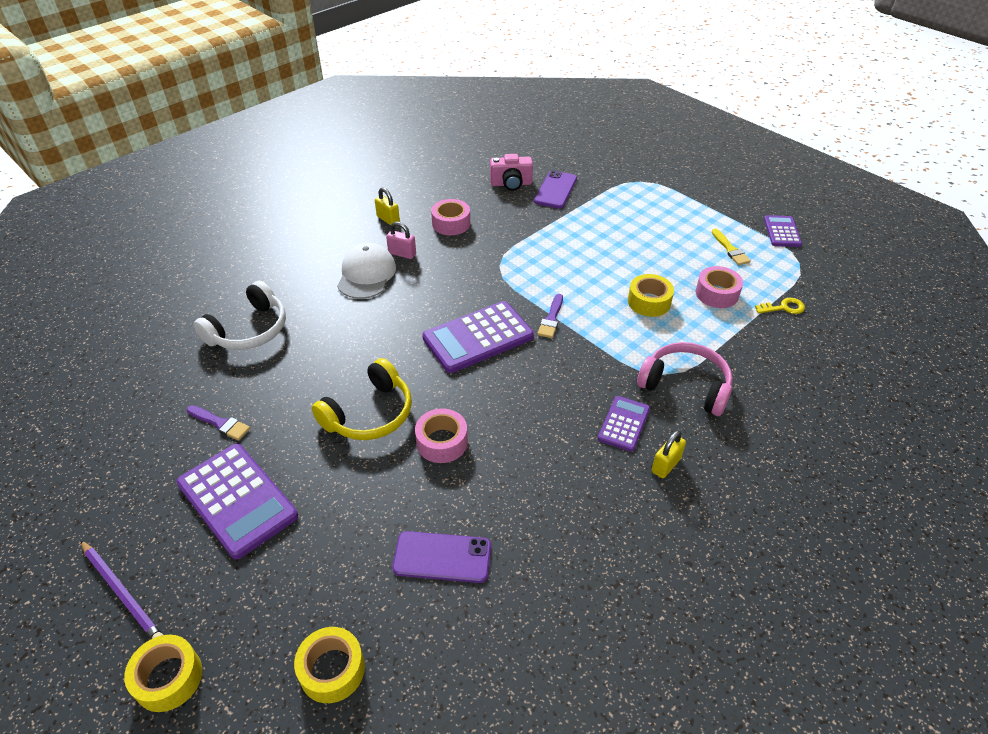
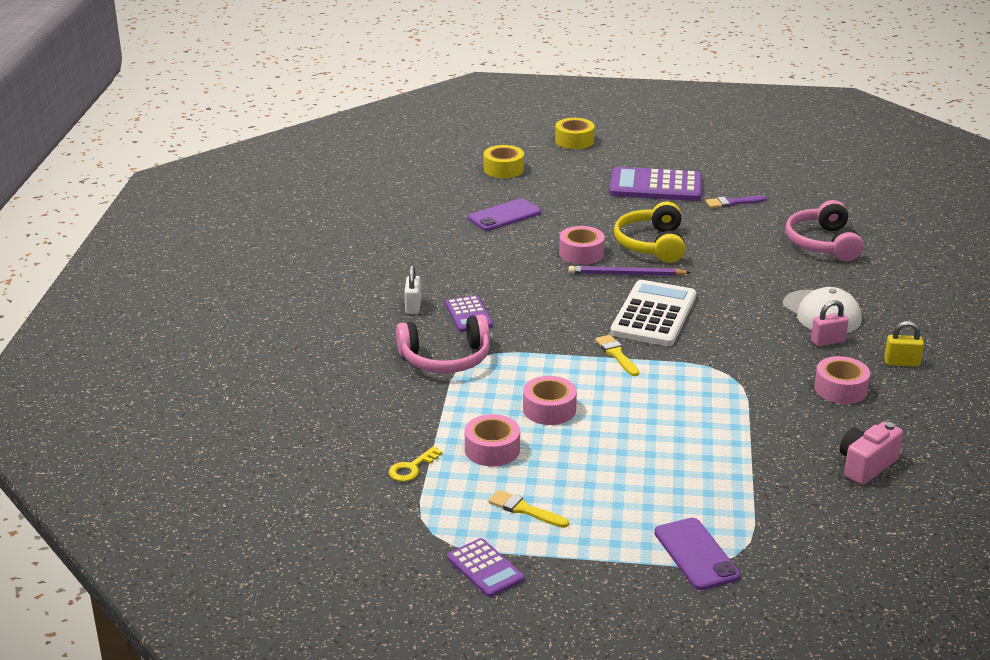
camera: 140 degrees right, 15 degrees down
purple pencil [80,540,163,639] -> purple pencil moved to [568,266,691,276]
white headphones [194,281,286,350] -> pink headphones [785,200,864,261]
purple calculator [422,301,534,373] -> white calculator [610,280,697,346]
purple phone [534,170,577,209] -> purple phone moved to [654,518,740,590]
purple brush [537,294,563,338] -> yellow brush [595,335,639,376]
yellow tape [628,274,674,317] -> pink tape [523,376,577,425]
yellow padlock [652,430,686,478] -> white padlock [405,265,421,314]

